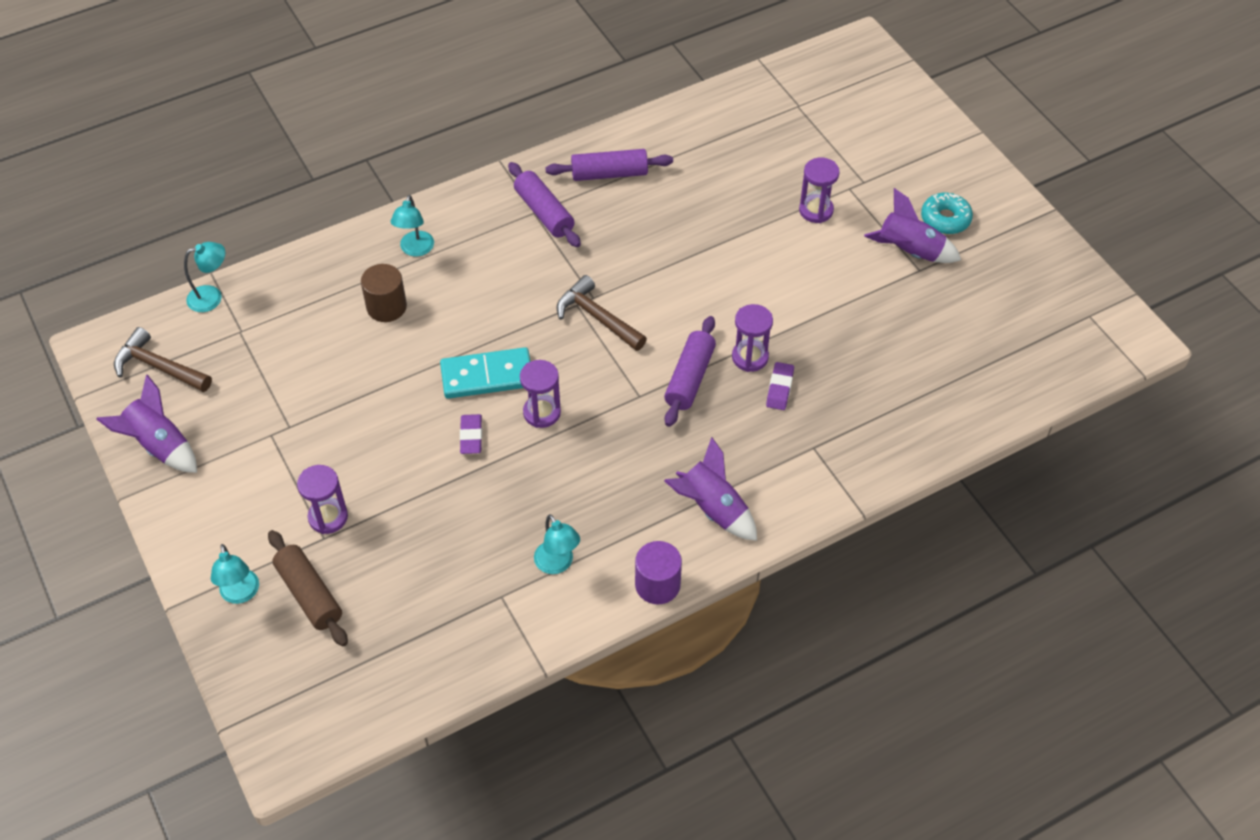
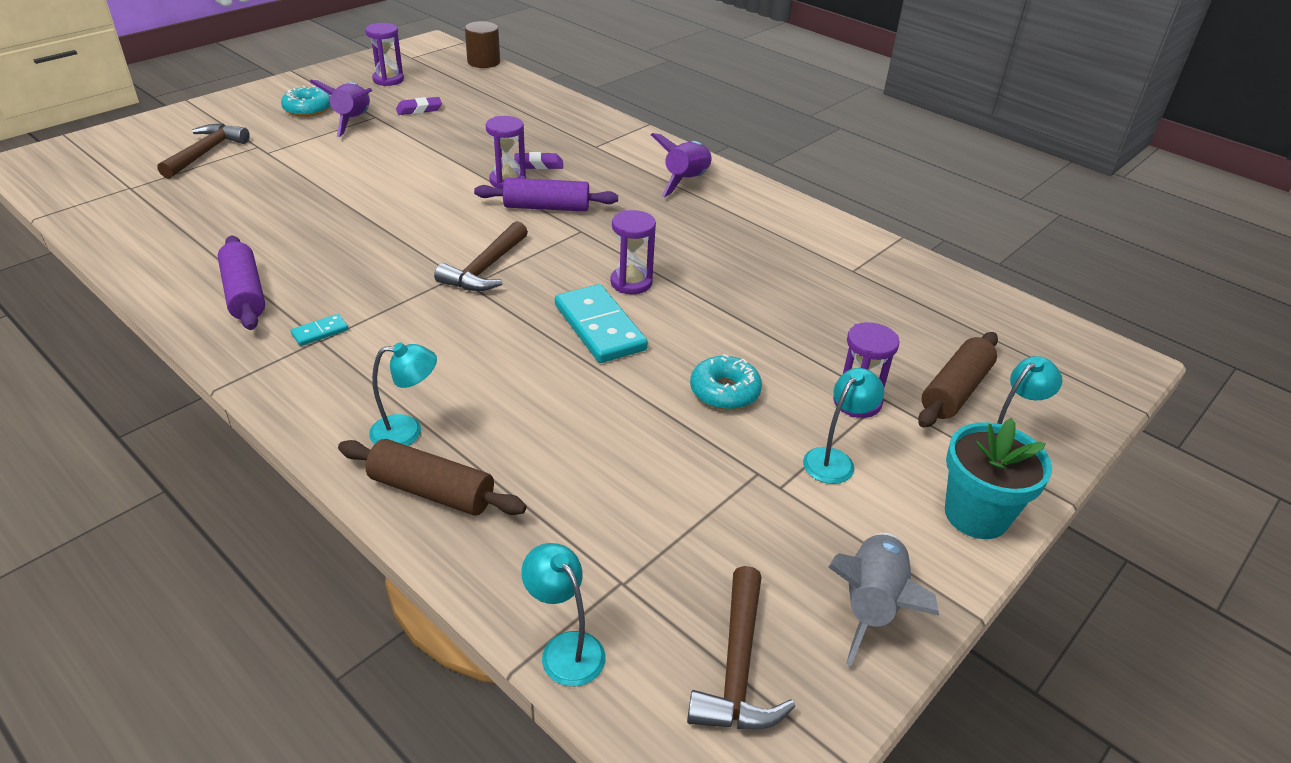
camera: 110 degrees left, 15 degrees down
purple rocket [96,375,197,473] -> grey rocket [828,533,939,666]
brown cylinder [361,264,407,322] -> brown cylinder moved to [465,21,500,68]
purple eraser [460,414,482,454] -> purple eraser moved to [396,97,442,115]
purple rolling pin [508,162,581,247] -> turquoise domino [291,314,348,346]
turquoise lamp [534,514,580,574] -> turquoise lamp moved to [803,368,884,484]
purple cylinder [635,541,682,604] -> none
purple hourglass [799,158,840,223] -> purple hourglass moved to [365,23,404,86]
none -> brown hammer [157,124,250,179]
none -> brown rolling pin [338,439,527,516]
none -> turquoise donut [690,354,762,410]
none -> turquoise flower pot [945,418,1052,539]

